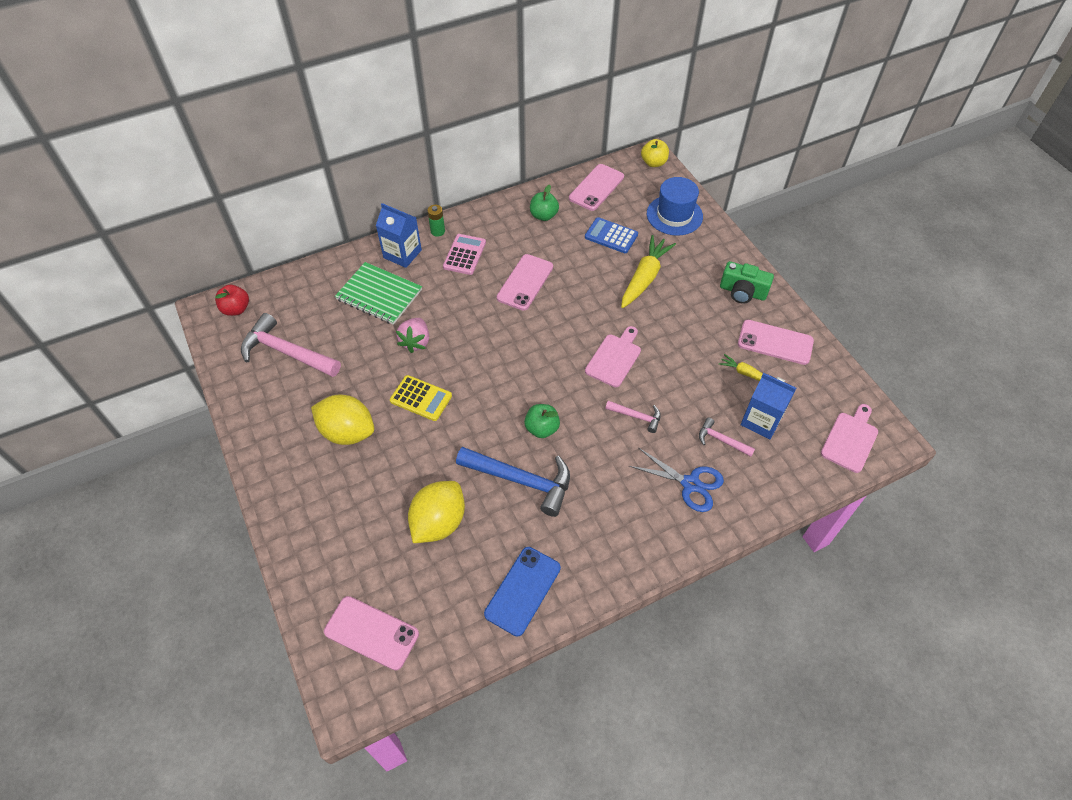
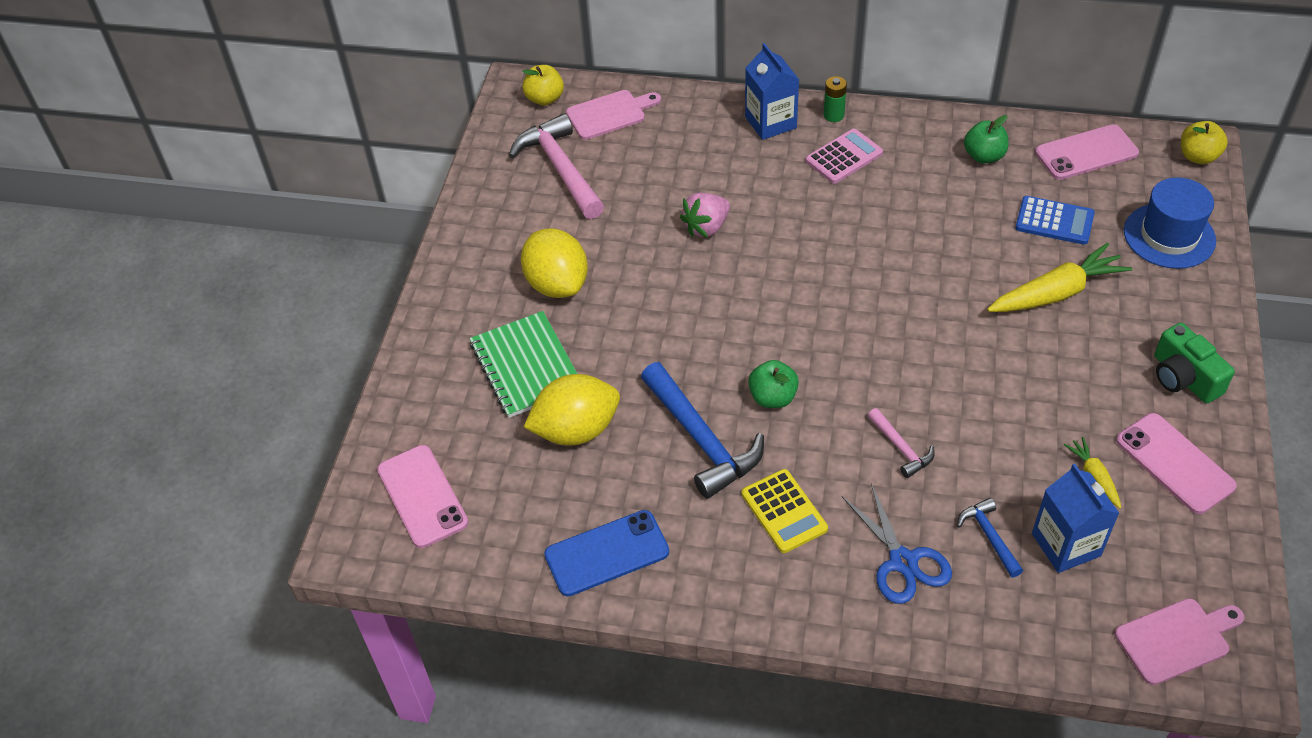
camera: 40 degrees right, 5 degrees down
red apple [215,285,249,316] -> yellow apple [522,65,564,106]
green notebook [335,262,422,325] -> green notebook moved to [470,311,577,418]
yellow calculator [390,375,452,421] -> yellow calculator moved to [742,469,828,553]
pink phone [497,254,553,311] -> none
blue calculator [585,217,638,253] -> blue calculator turned 135 degrees clockwise [1015,196,1095,245]
pink cutting board [585,326,641,387] -> pink cutting board moved to [566,90,661,140]
pink hammer [699,417,755,457] -> blue hammer [957,498,1023,578]

